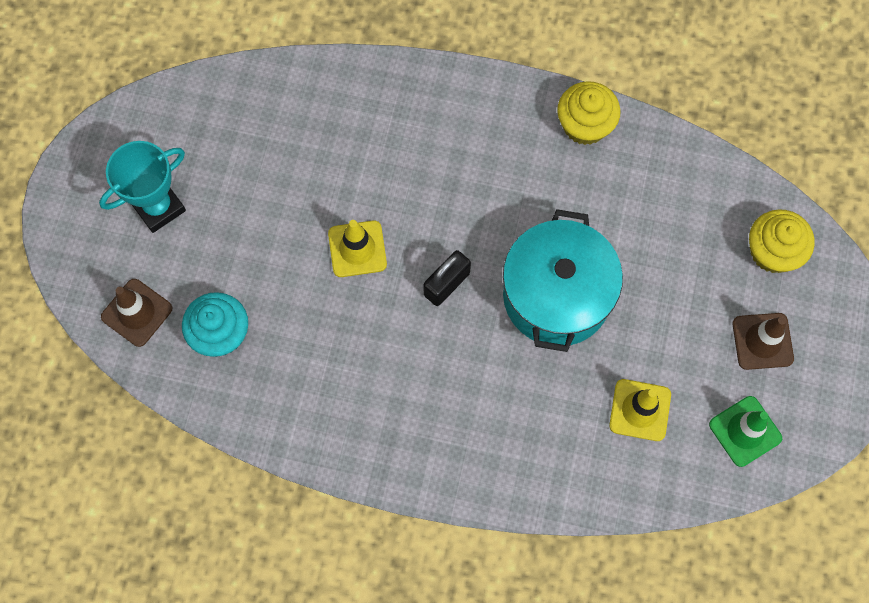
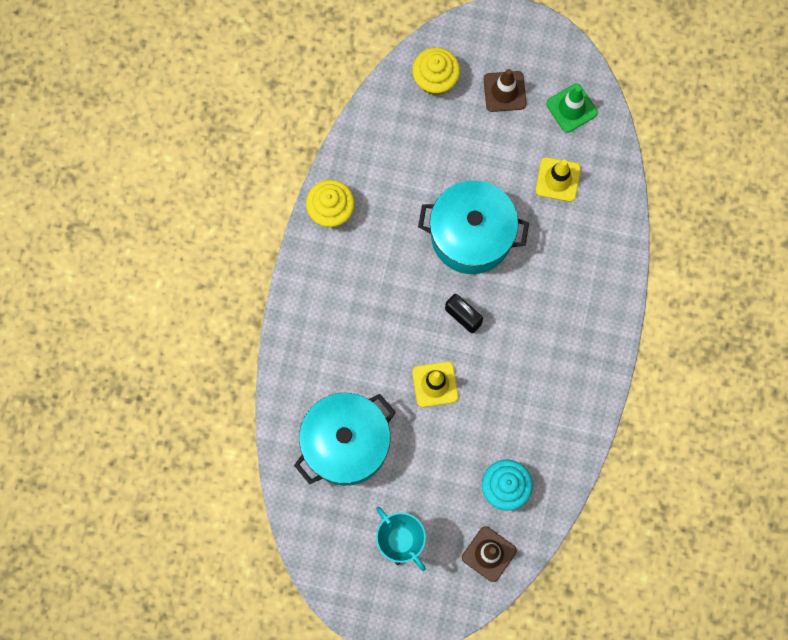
camera: 90 degrees left, 5 degrees up
none -> turquoise pot [294,393,396,486]

